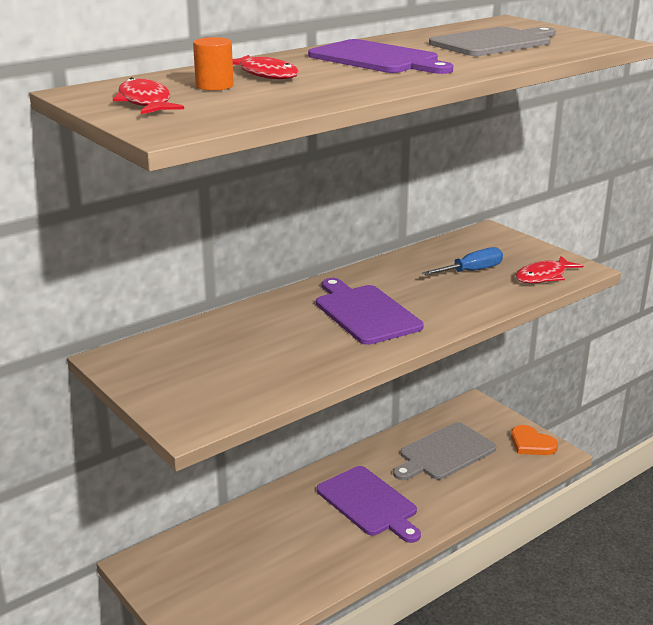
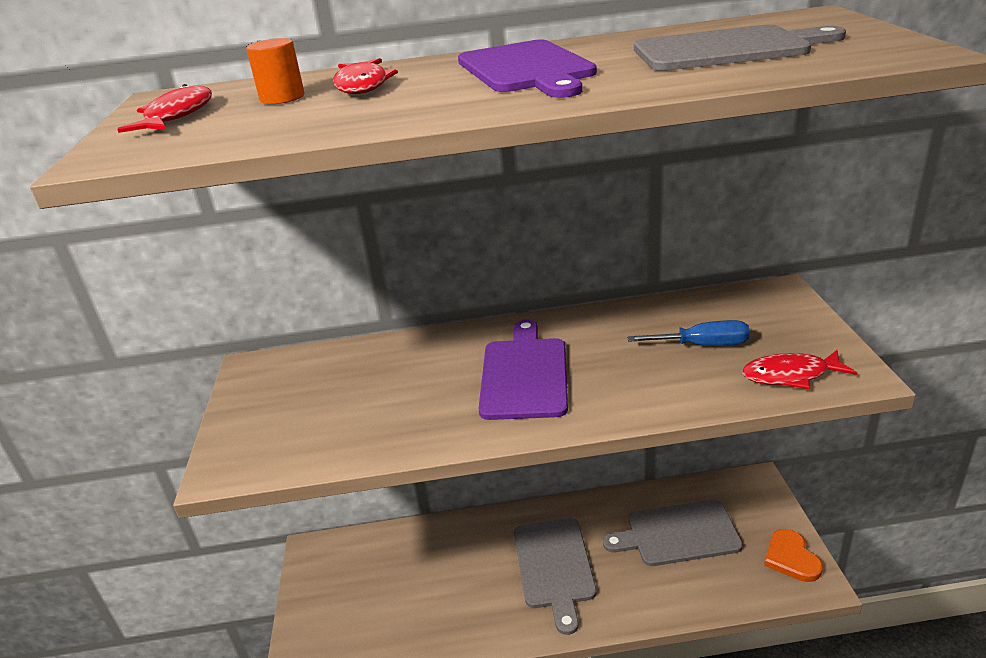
camera: 35 degrees right, 5 degrees up
purple cutting board [317,466,421,543] -> grey cutting board [514,518,597,635]

